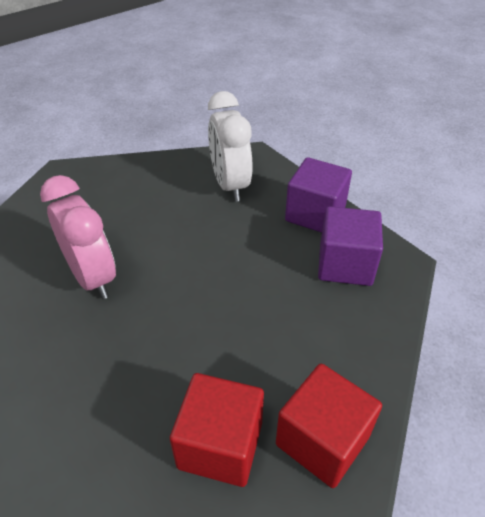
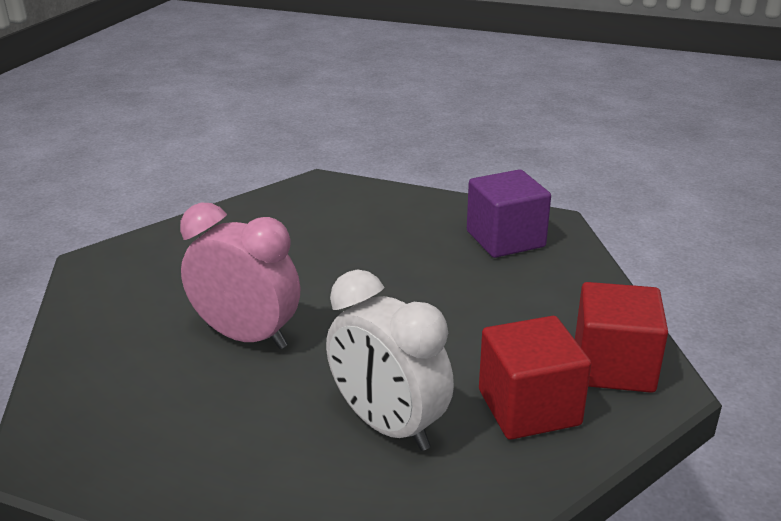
camera: 30 degrees left, 15 degrees down
white clock [208,91,253,202] -> white clock moved to [326,270,454,451]
purple cube [285,157,352,233] -> none

